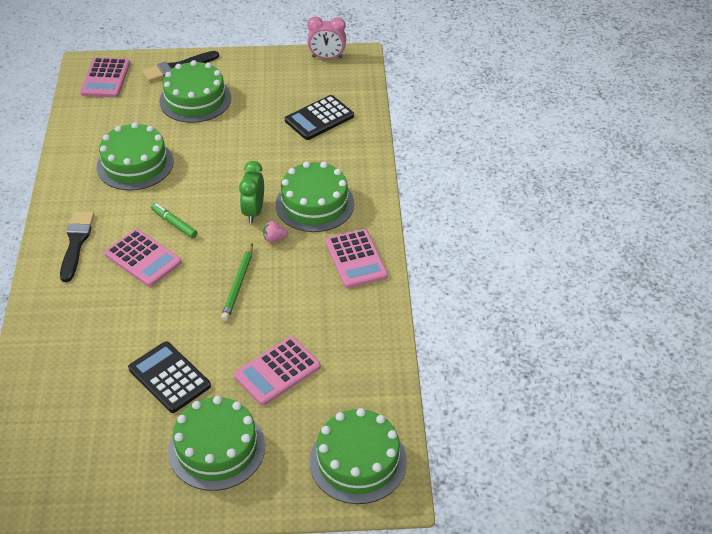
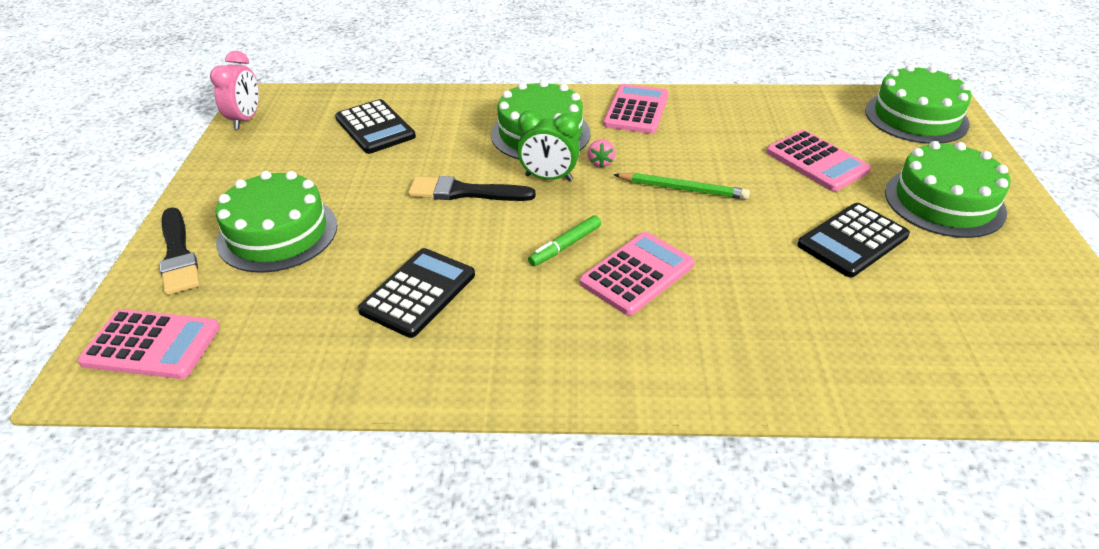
camera: 85 degrees left, 5 degrees down
black brush [60,211,94,282] -> black brush moved to [408,176,536,201]
green cake [97,122,174,190] -> black calculator [358,248,475,338]
pink calculator [325,229,388,288] -> pink calculator turned 60 degrees counterclockwise [603,84,669,134]

